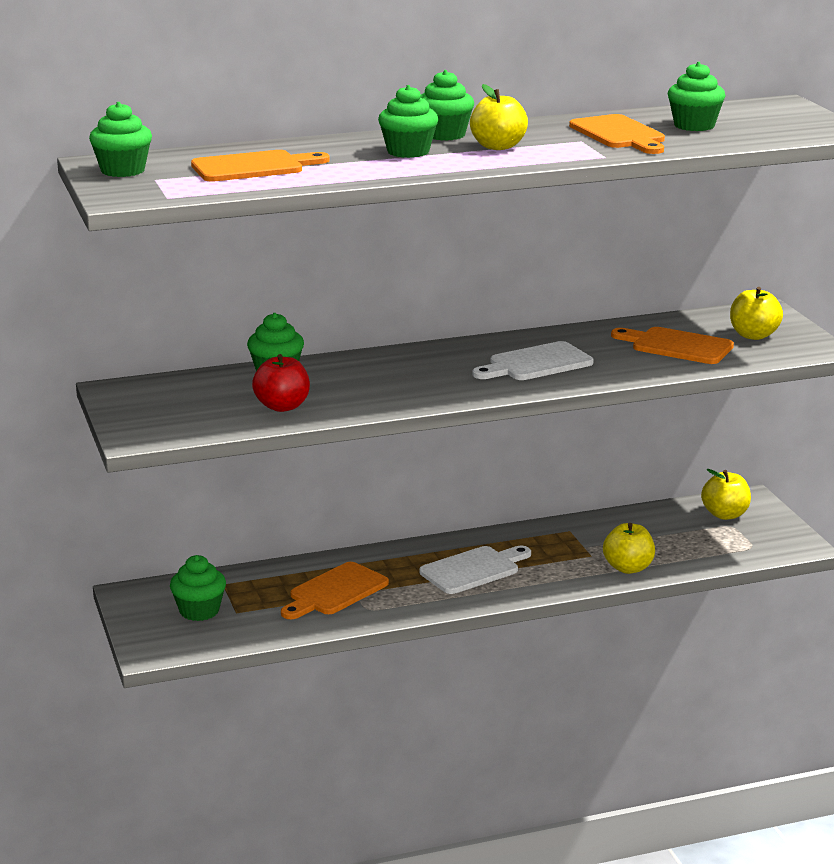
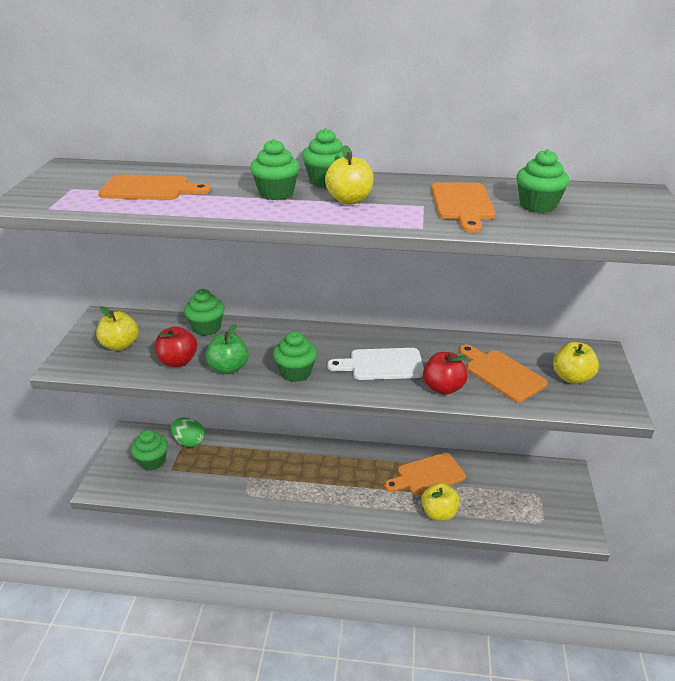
camera: 25 degrees right, 10 degrees up
green cupcake [89,102,152,177] -> green cupcake moved to [273,331,317,382]
orange cutting board [281,562,389,619] -> orange cutting board moved to [384,453,466,495]
white cutting board [419,546,531,594] -> none
yellow apple [701,469,751,520] -> yellow apple moved to [96,306,139,351]
none -> green egg [171,417,205,447]
none -> green apple [206,324,249,374]
none -> red apple [423,352,468,395]

